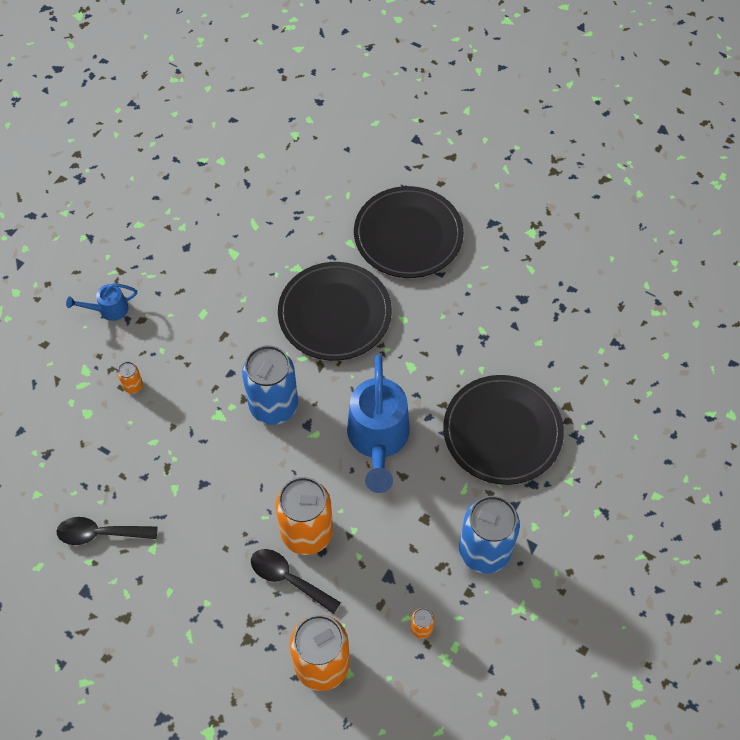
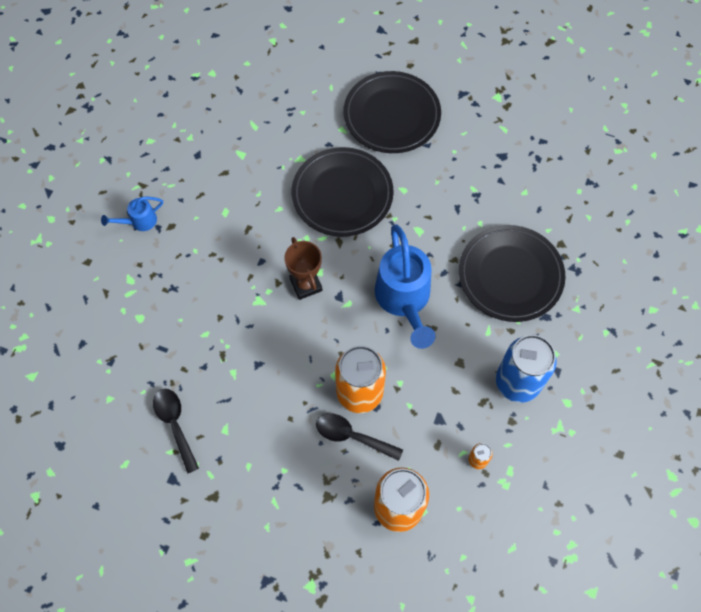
camera: 10 degrees left, 5 degrees up
black spoon [57,517,158,545] -> black spoon turned 75 degrees clockwise [153,389,199,474]
orange can [117,362,143,394] -> none
blue can [242,345,298,425] -> brown trophy [284,237,323,300]

